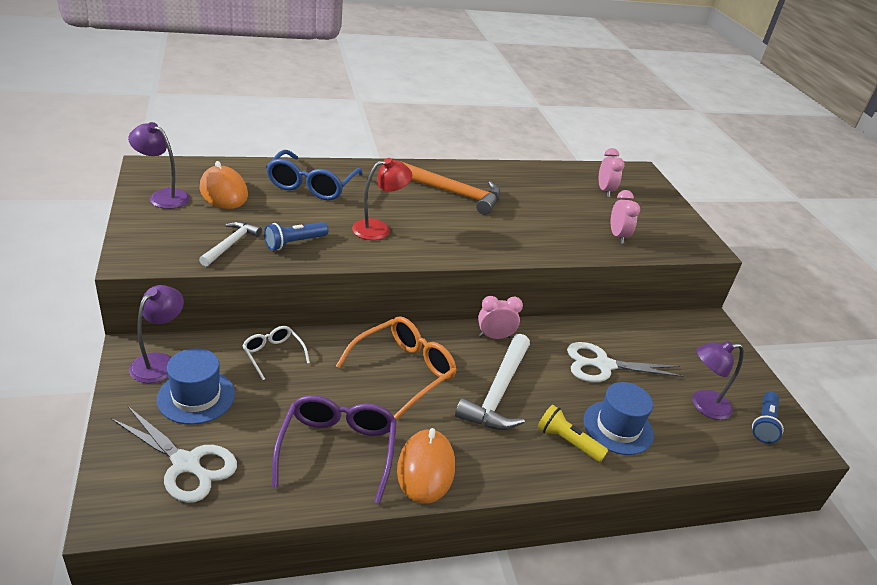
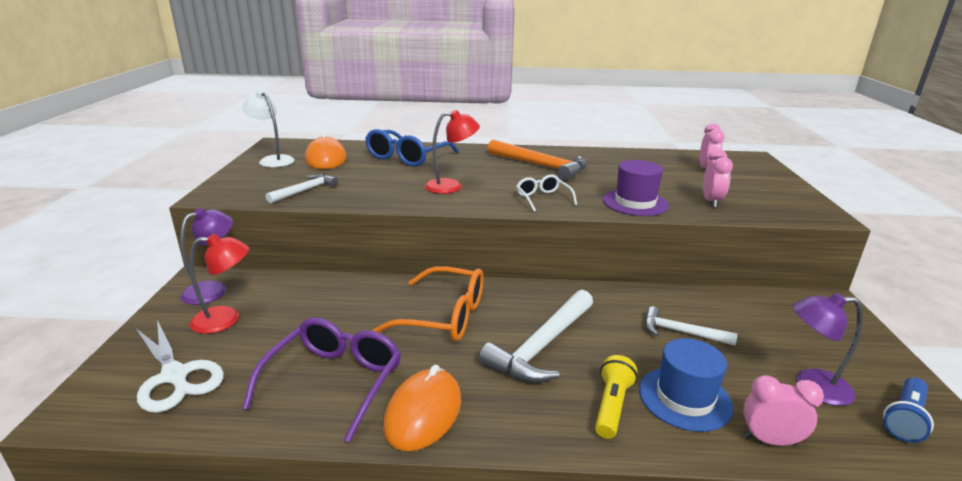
camera: 20 degrees right, 10 degrees down
purple lamp [128,122,190,209] -> white lamp [242,90,295,167]
blue hat [157,348,235,425] -> red lamp [189,234,249,334]
white glasses [242,326,310,380] -> white glasses moved to [516,175,577,212]
blue flashlight [264,222,328,250] -> none
orange glasses [336,316,457,420] -> orange glasses turned 45 degrees clockwise [372,266,484,341]
pink clock [478,296,523,339] -> pink clock moved to [743,375,824,446]
yellow flashlight [537,404,608,462] -> yellow flashlight turned 60 degrees clockwise [595,355,637,439]
white scissors [567,342,685,382] -> white hammer [645,306,737,346]
none -> purple hat [603,160,669,216]

